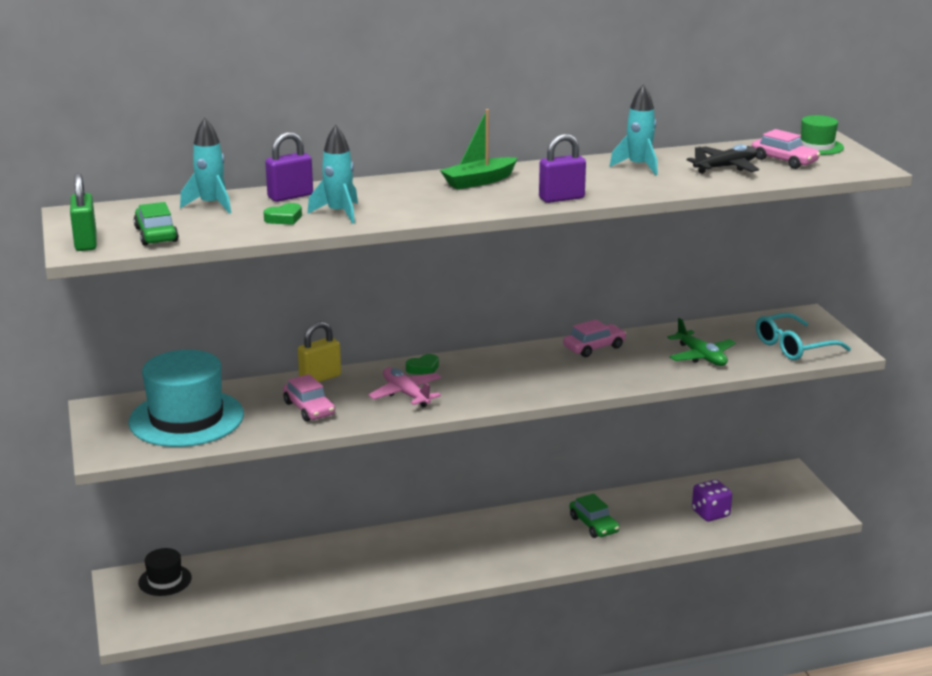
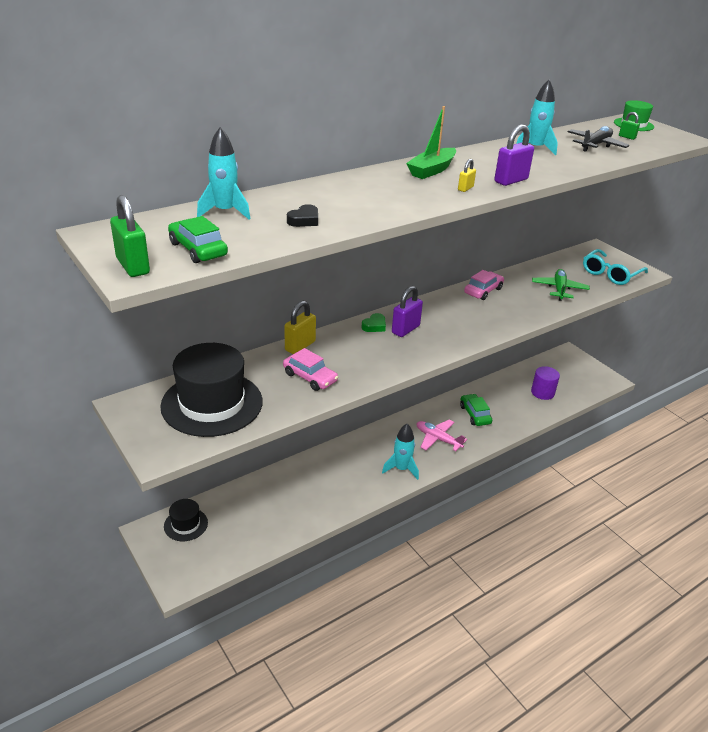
camera: 20 degrees left, 10 degrees up
turquoise hat [129,350,244,447] -> black hat [160,343,263,437]
green heart [264,203,302,225] -> black heart [287,204,318,227]
purple padlock [265,132,313,202] -> purple padlock moved to [392,286,423,337]
turquoise rocket [307,125,358,224] -> turquoise rocket moved to [382,424,419,480]
pink plane [368,367,441,407] -> pink plane moved to [417,419,467,451]
green car [569,493,620,538] -> green car turned 150 degrees counterclockwise [460,394,492,426]
green plane [667,318,736,366] -> green plane turned 120 degrees counterclockwise [532,269,590,301]
purple dice [692,479,732,522] -> purple cylinder [531,366,560,400]
pink car [751,129,820,169] -> green padlock [619,112,640,140]
none -> yellow padlock [458,159,476,192]

